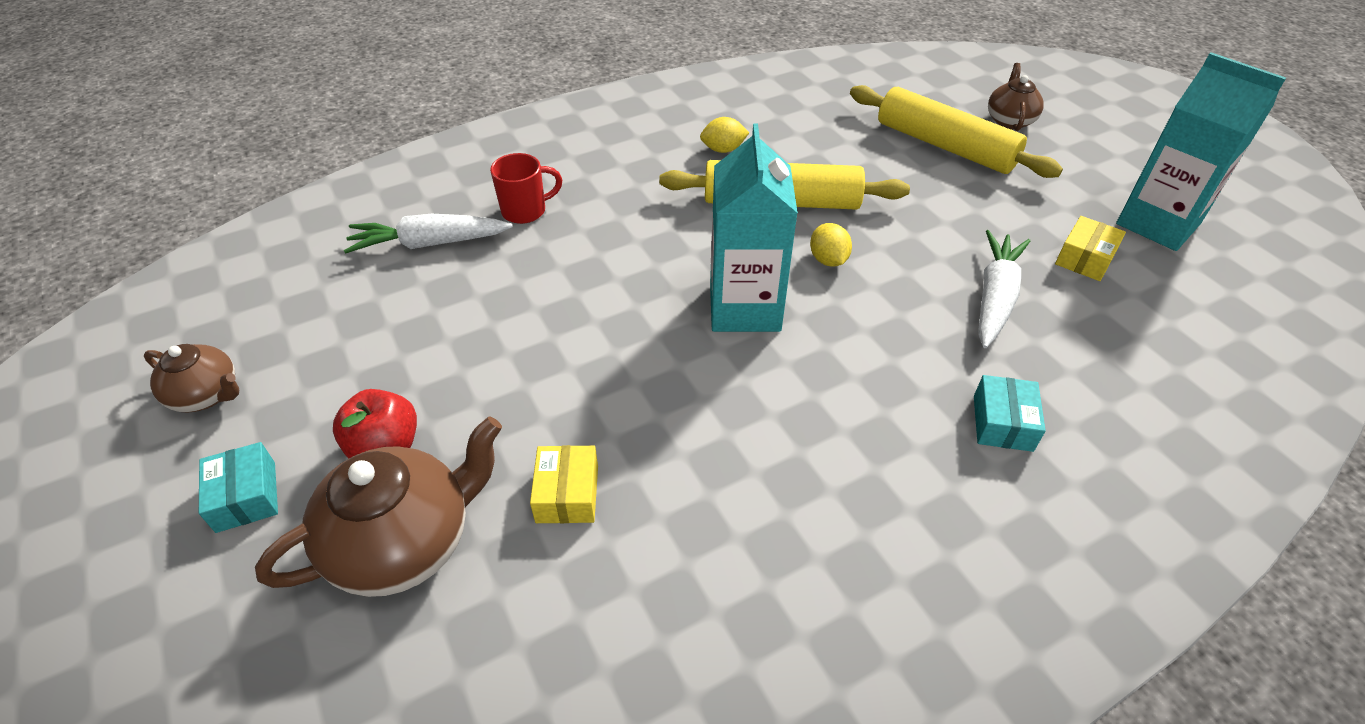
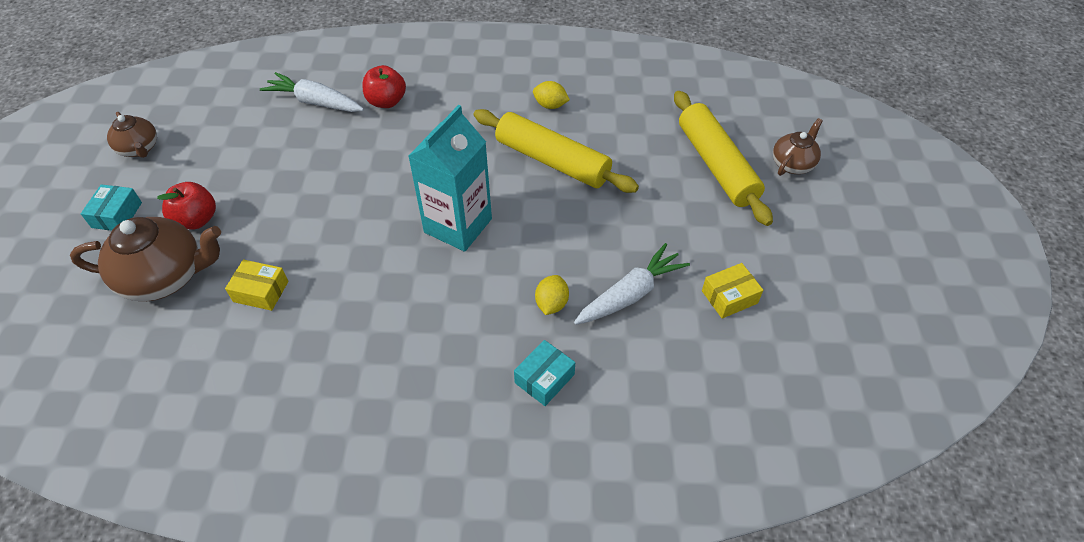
camera: 30 degrees right, 5 degrees up
red mug [490,153,562,224] -> red apple [362,65,406,108]
yellow box [530,445,598,523] -> yellow box turned 75 degrees clockwise [225,260,288,311]
yellow lemon [810,223,852,267] -> yellow lemon moved to [535,275,569,315]
turquoise carton [1116,52,1286,251] -> none

